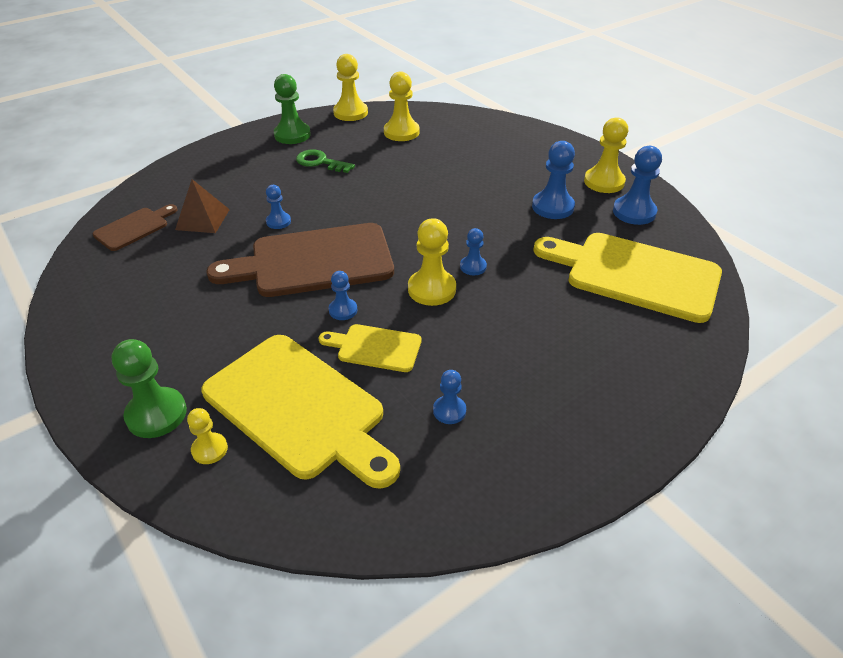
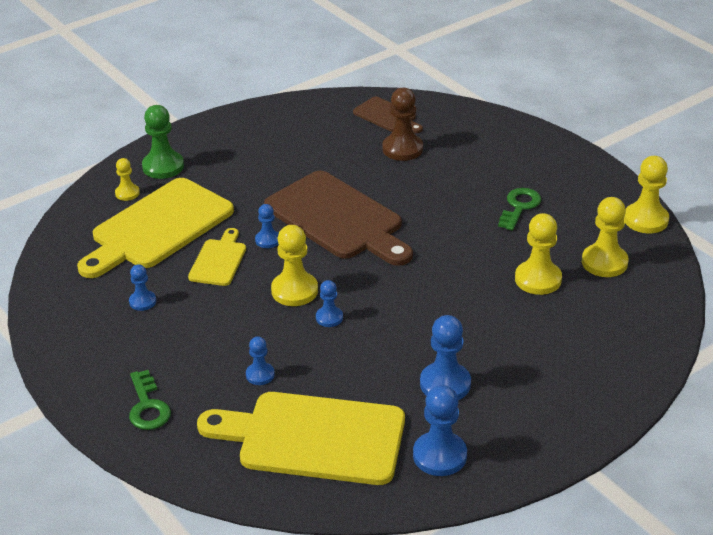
camera: 90 degrees right, 5 degrees down
brown pyramid [175,179,230,233] -> brown pawn [382,88,423,161]
brown cutting board [206,223,394,297] -> brown cutting board turned 150 degrees clockwise [264,171,413,266]
blue pawn [266,185,291,229] -> blue pawn moved to [246,336,275,385]
green pawn [274,74,311,144] -> none
yellow cutting board [533,233,722,323] -> yellow cutting board turned 105 degrees counterclockwise [197,392,405,485]
yellow pawn [584,117,628,193] -> yellow pawn moved to [515,213,562,295]
none -> green key [129,370,171,430]

